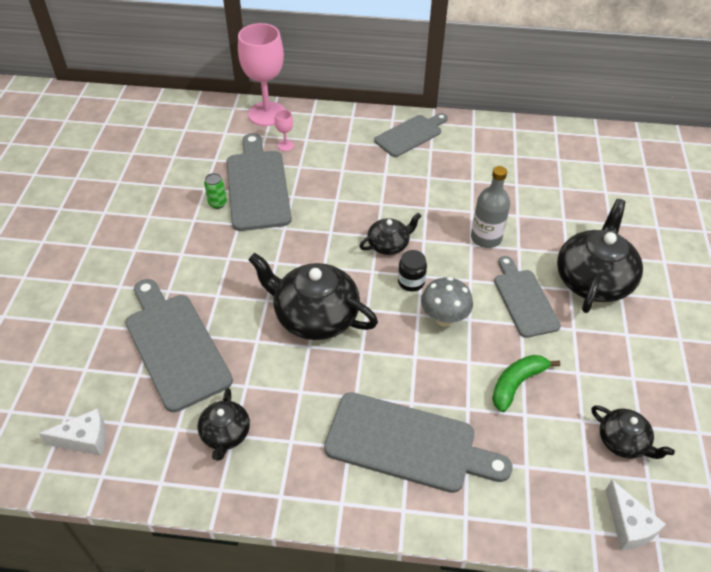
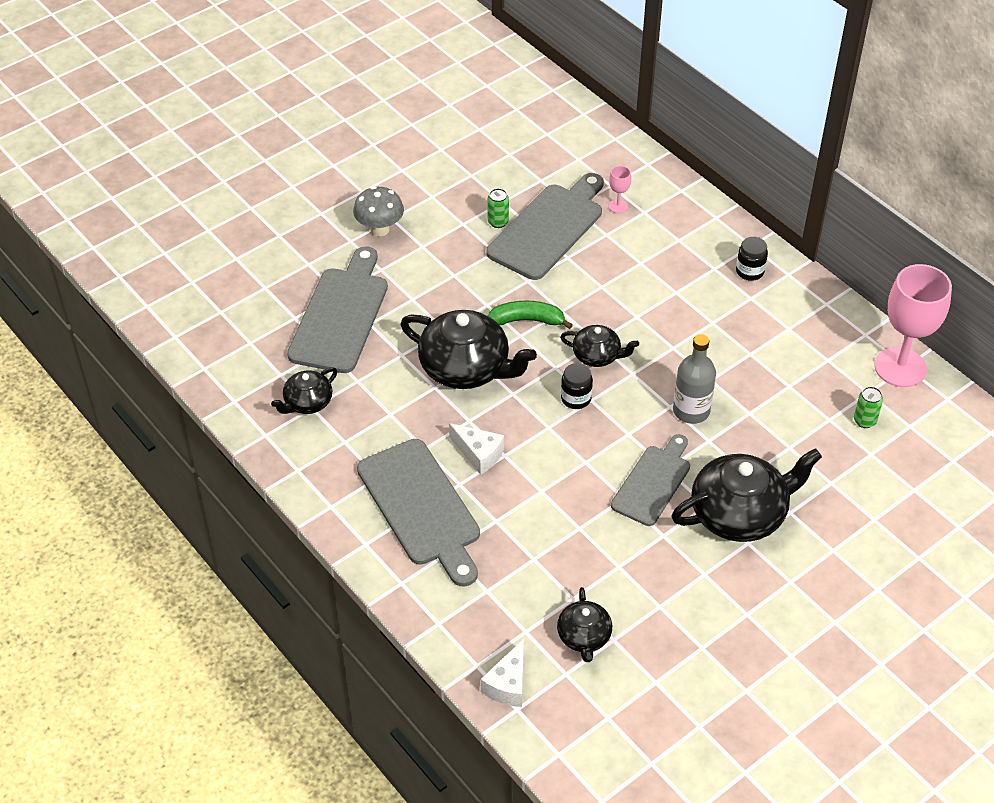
camera: 45 degrees right, 0 degrees up
white cheese [39,408,106,456] -> white cheese moved to [449,423,504,475]
pink goblet [238,23,285,126] -> pink goblet moved to [874,264,952,387]
black teapot [248,253,378,340] -> black teapot turned 135 degrees clockwise [400,310,537,389]
grey cutting board [374,113,448,157] -> black jar [736,237,768,281]
grey mushroom [421,277,473,327] -> grey mushroom moved to [353,186,404,236]
green banana [492,355,560,412] -> green banana moved to [488,301,573,329]
none -> green can [854,387,883,428]

